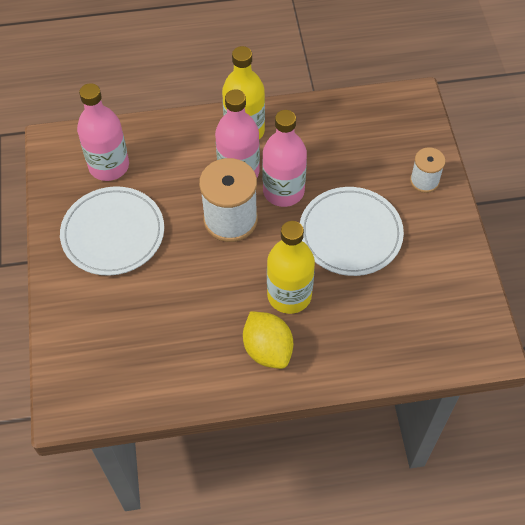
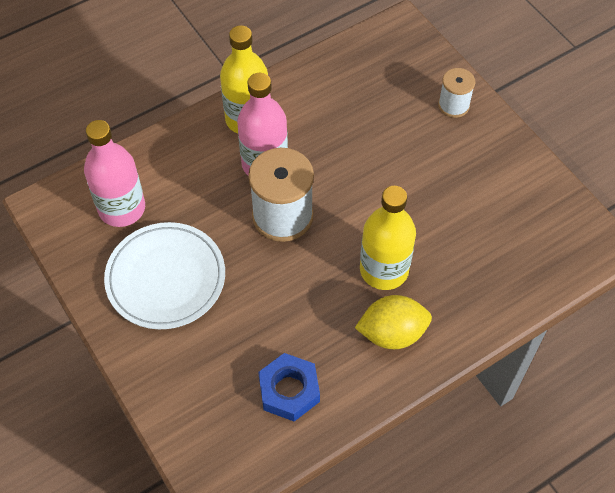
camera: 25 degrees left, 0 degrees up
yellow lemon [243,311,293,369] -> yellow lemon turned 45 degrees counterclockwise [355,295,432,349]
pink bottle [262,110,307,207] -> none
white plate [300,187,404,276] -> none
none -> blue nut [258,353,320,421]

